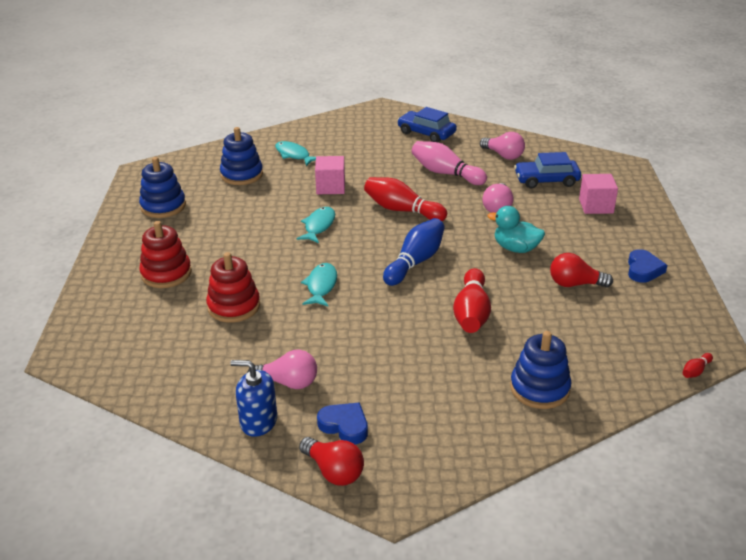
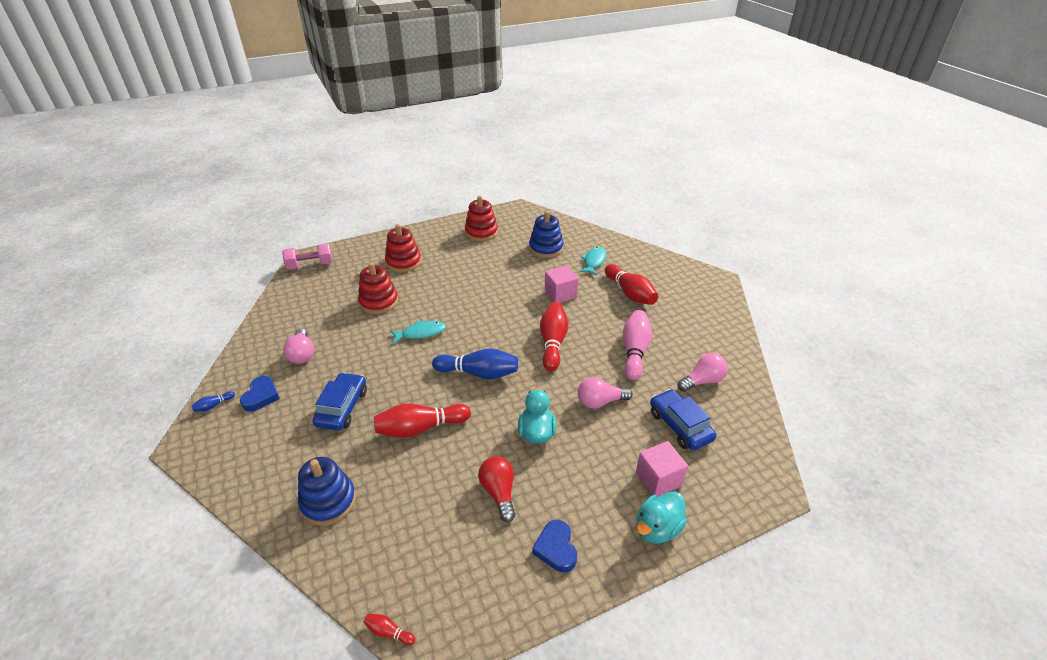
camera: 65 degrees right, 5 degrees up
blue stacking toy [139,157,186,218] -> red stacking toy [465,196,498,241]
blue soap dispenser [230,360,277,437] -> none
turquoise fish [296,207,335,243] -> none
red light bulb [299,437,364,486] -> blue bowling pin [191,391,235,412]
blue car [397,107,457,142] -> blue car moved to [313,372,367,431]
pink light bulb [480,132,525,160] -> pink light bulb turned 135 degrees counterclockwise [677,353,728,392]
blue heart [628,249,667,283] -> blue heart turned 90 degrees clockwise [532,520,577,572]
none -> pink dumbbell [282,243,333,270]
none -> red bowling pin [605,264,658,305]
none -> turquoise duck [637,491,687,544]

